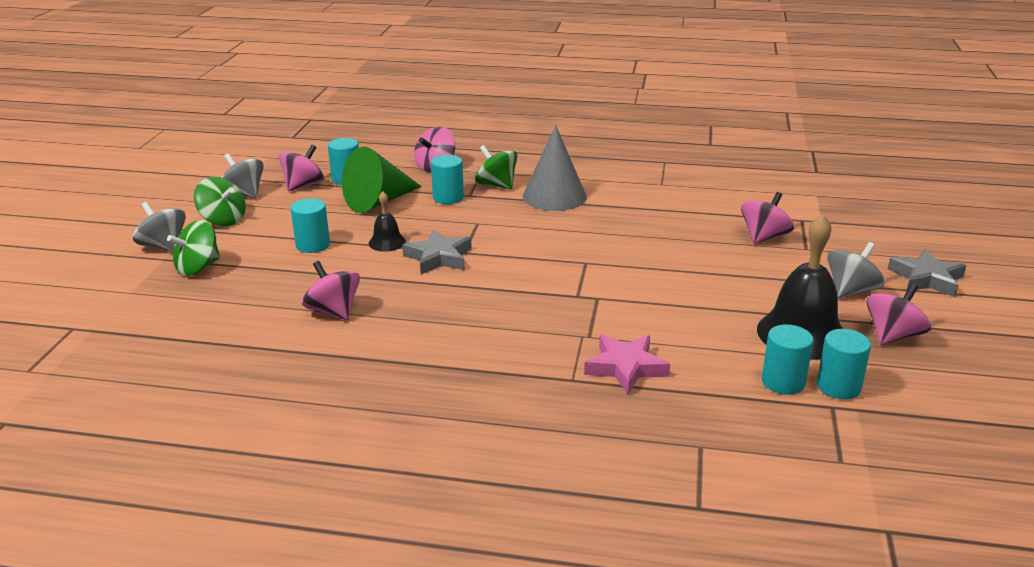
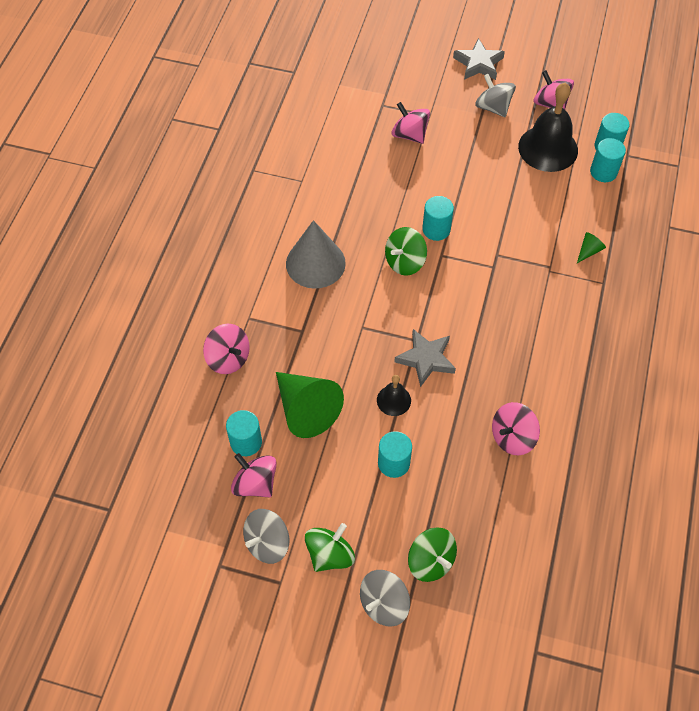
camera: 85 degrees left, 30 degrees up
turquoise cylinder [431,155,464,204] -> turquoise cylinder moved to [422,196,454,241]
green spinning top [475,145,517,190] -> green spinning top moved to [385,227,427,276]
pink star [584,334,670,394] -> green cone [577,232,606,263]

